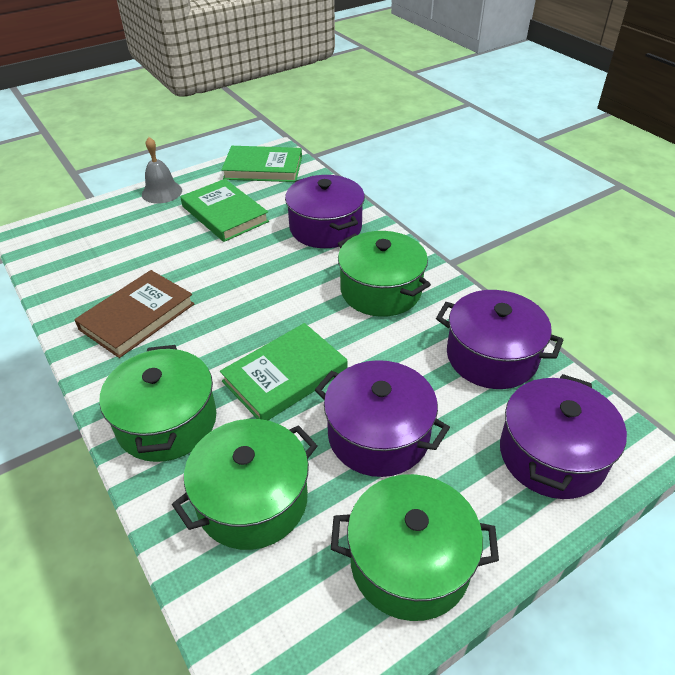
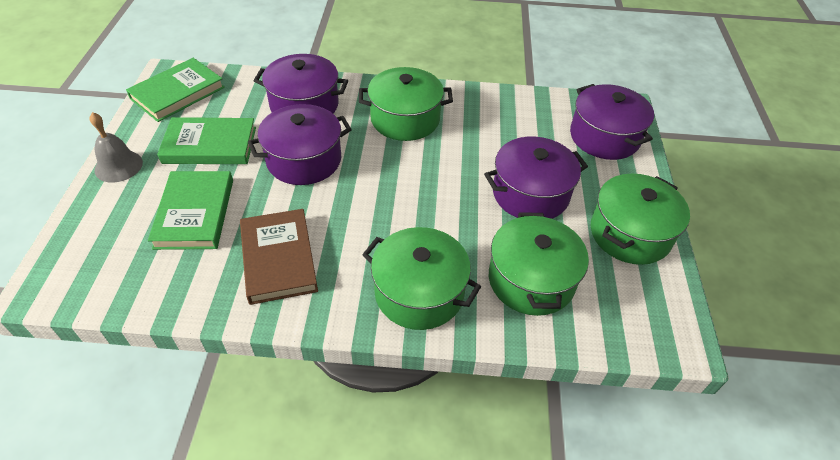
camera: 55 degrees left, 5 degrees up
green book [220,323,347,420] -> green book moved to [148,171,233,250]
purple pot [436,290,563,389] -> purple pot moved to [248,104,352,185]

